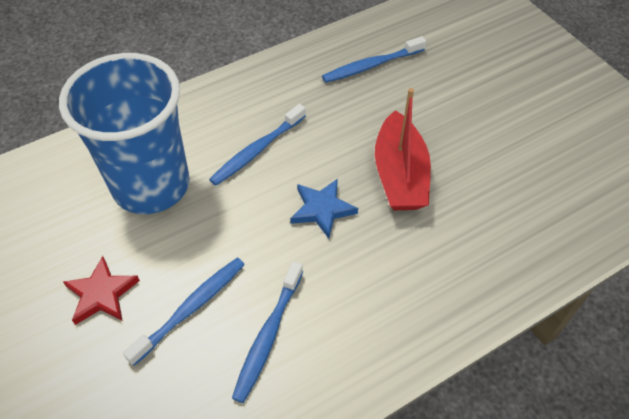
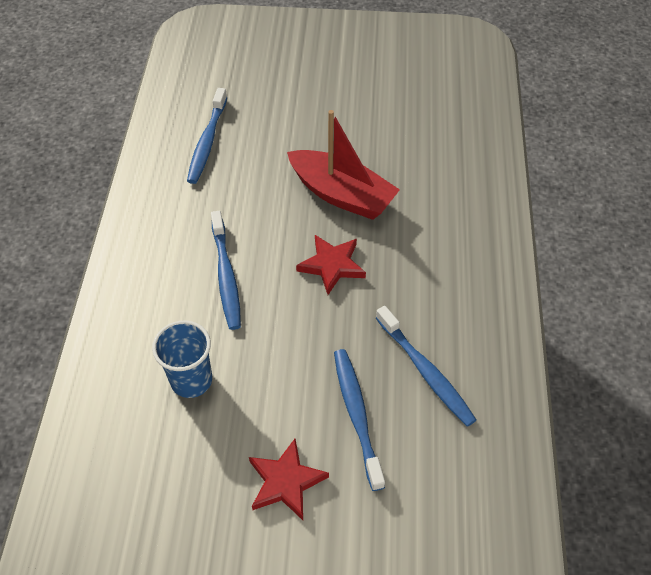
camera: 55 degrees left, 0 degrees up
blue cup [59,53,190,214] -> blue cup [152,320,212,398], size x0.47
blue star [291,179,358,239] -> red star [296,235,366,295]

